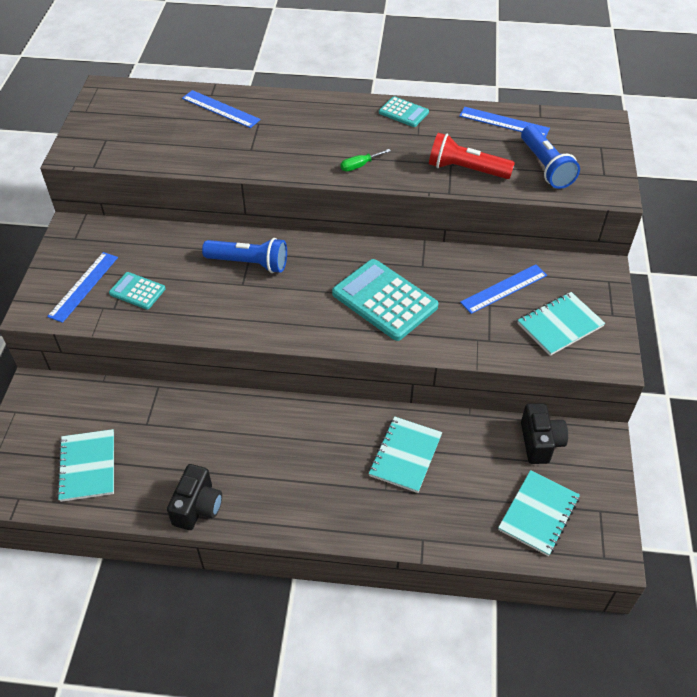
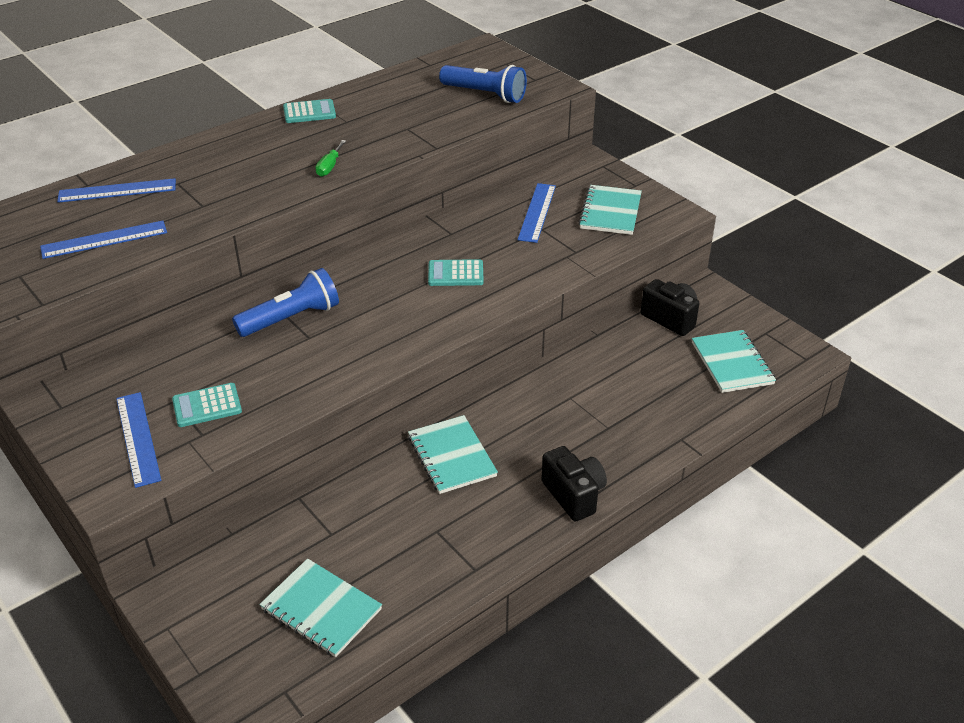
camera: 45 degrees left, 10 degrees down
black camera [167,464,222,530] -> black camera moved to [541,446,607,522]
turquoise calculator [332,259,438,341] -> turquoise calculator [428,259,484,286], size x0.52
turquoise notebook [369,416,442,493] -> turquoise notebook moved to [408,415,498,494]
red flashlight [429,133,515,179] -> none
blue ruler [459,107,550,137] -> blue ruler moved to [40,221,167,259]

